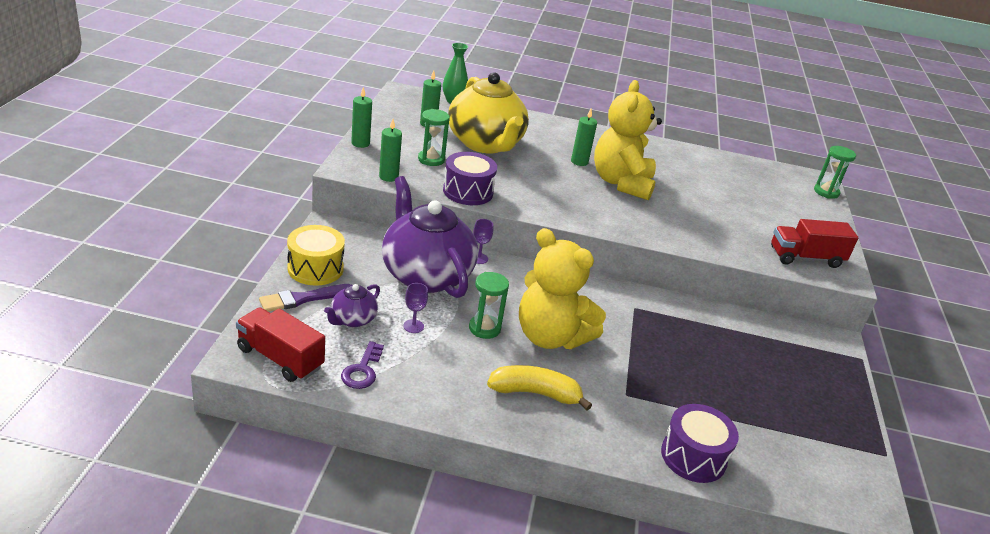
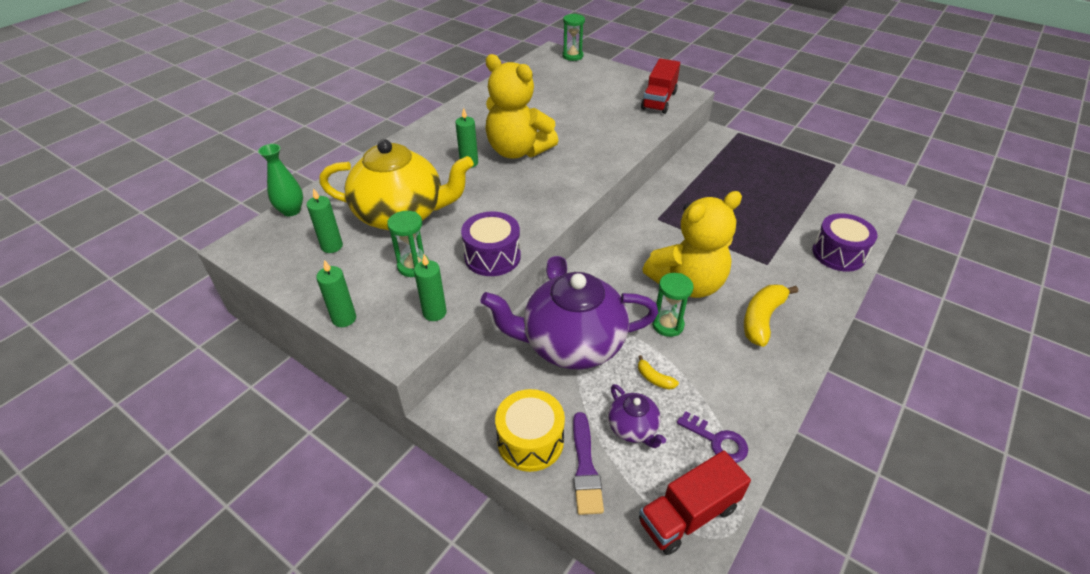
camera: 60 degrees left, 10 degrees up
purple goblet [403,283,428,333] -> yellow banana [638,355,679,390]

